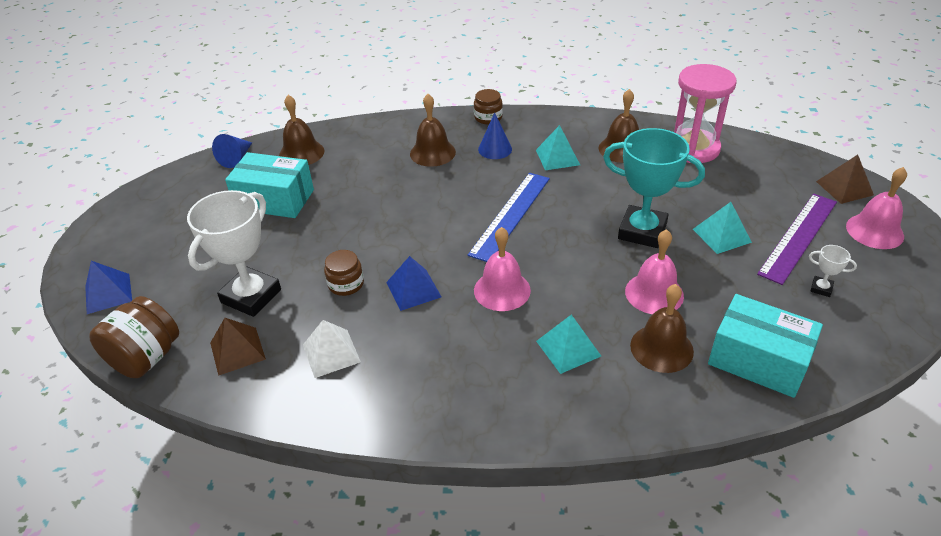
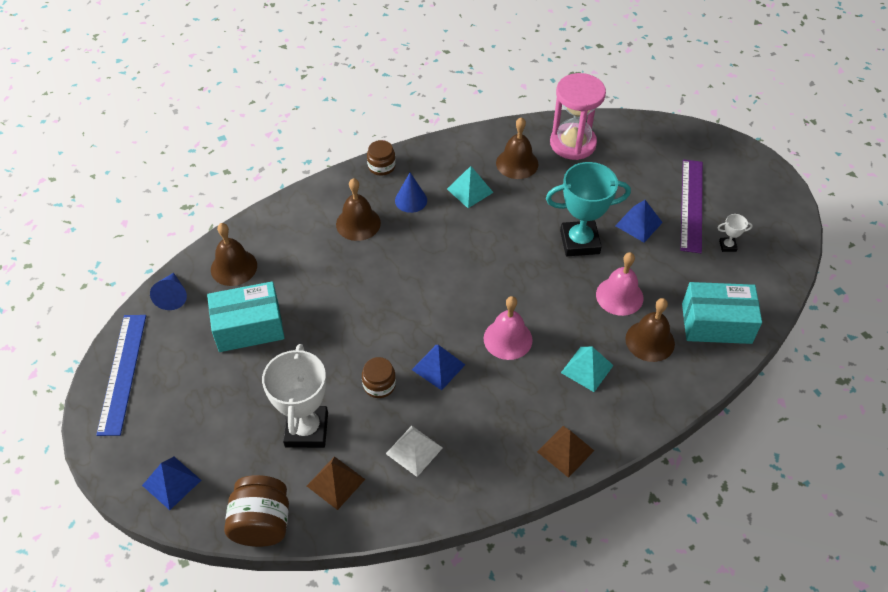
camera: 30 degrees left, 10 degrees up
blue ruler [468,173,550,262] -> blue ruler moved to [96,315,146,436]
turquoise pyramid [693,202,752,254] -> blue pyramid [615,200,663,242]
brown pyramid [816,155,874,204] -> brown pyramid moved to [537,426,594,478]
pink bell [846,167,907,249] -> none

